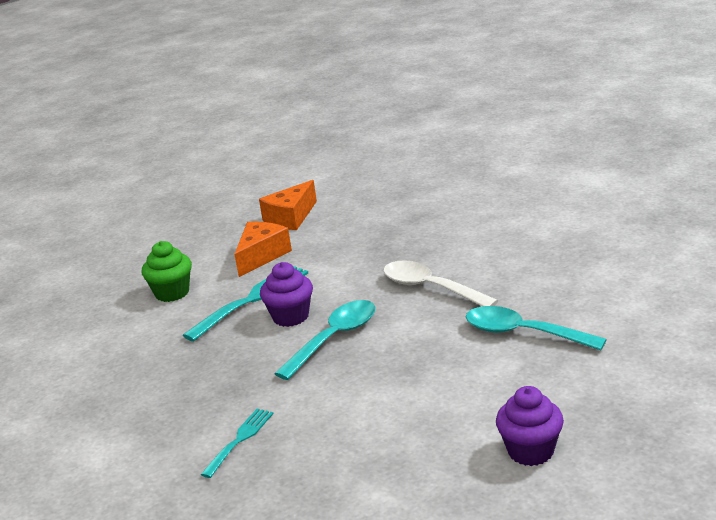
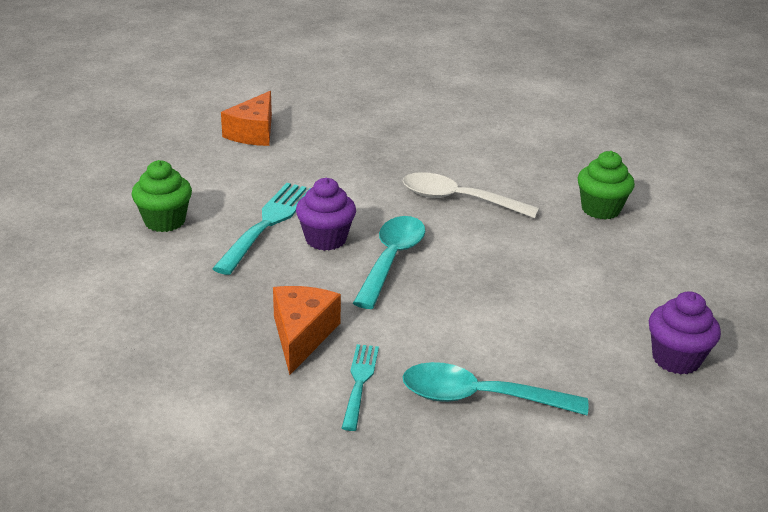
camera: 25 degrees left, 5 degrees up
orange cheese [234,222,292,277] -> orange cheese moved to [273,286,341,375]
turquoise spoon [466,306,607,350] -> turquoise spoon moved to [403,362,589,415]
none -> green cupcake [577,151,635,220]

